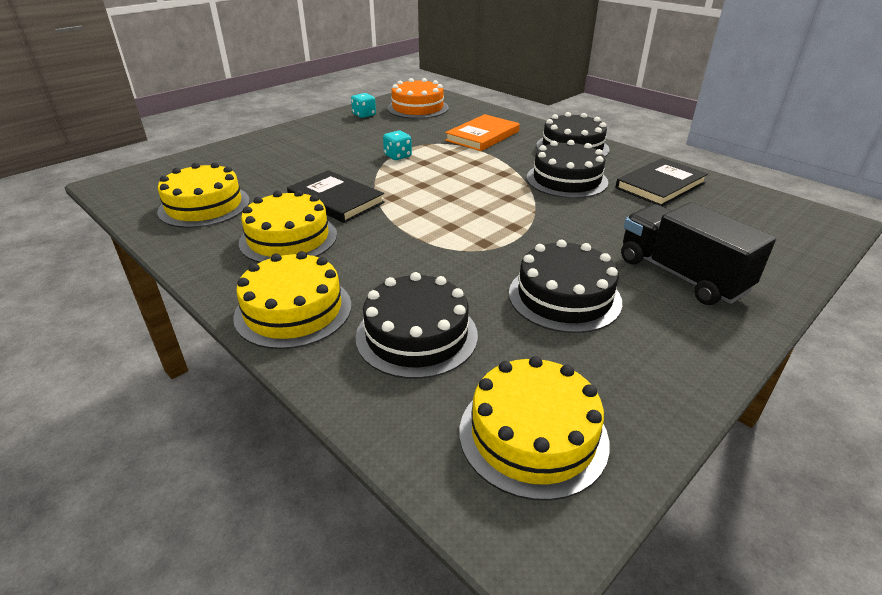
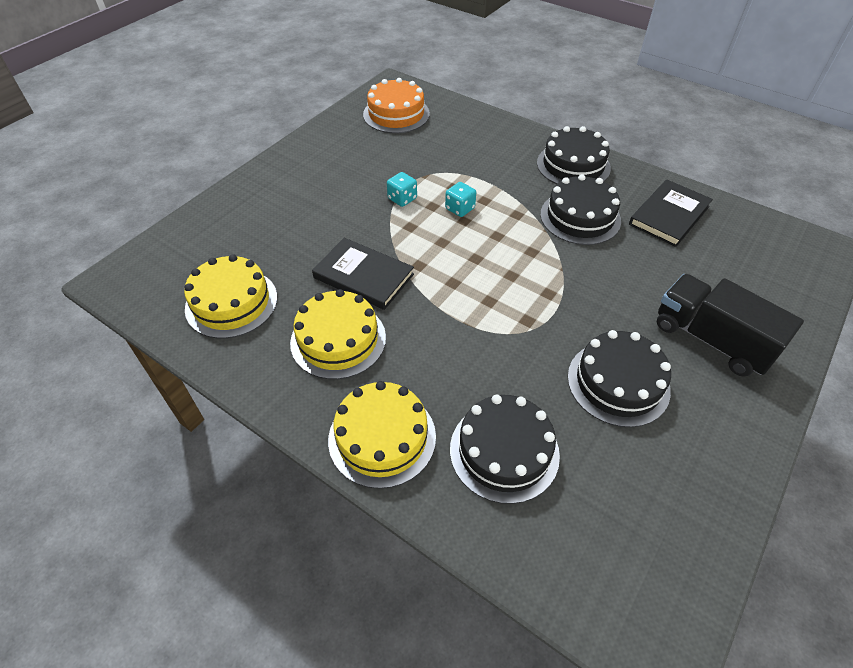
camera: 10 degrees left, 15 degrees up
turquoise dice [351,93,376,118] -> turquoise dice moved to [445,182,476,217]
orange book [445,114,520,151] -> none
yellow cake [460,356,610,501] -> none

